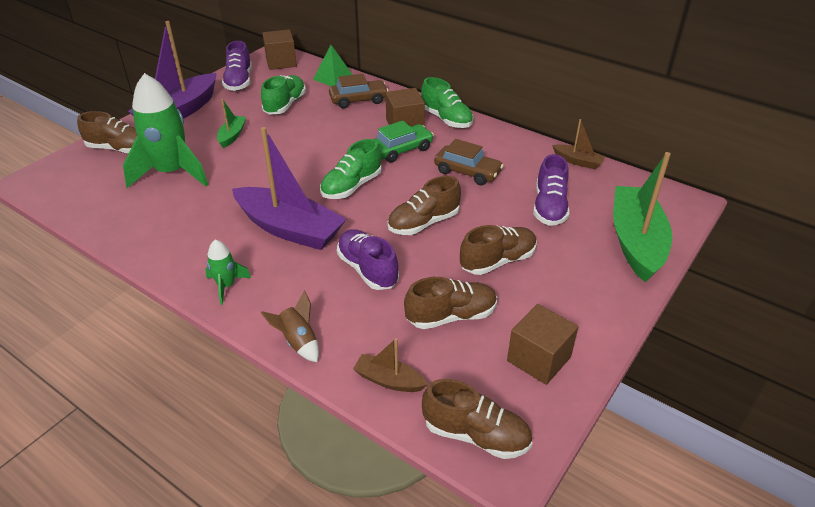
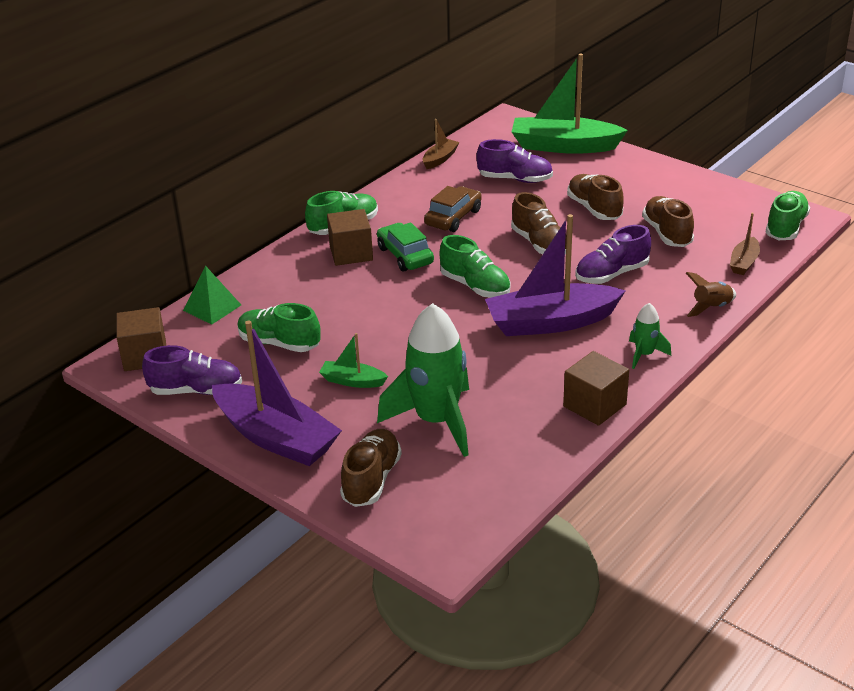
camera: 85 degrees left, 5 degrees down
purple boat [232,127,346,250] -> purple boat turned 135 degrees counterclockwise [485,214,626,336]
brown car [329,74,389,108] -> none
brown shoe [422,379,532,459] -> green shoe [765,191,810,240]
brown cube [507,304,578,385] -> brown cube moved to [563,351,629,426]

